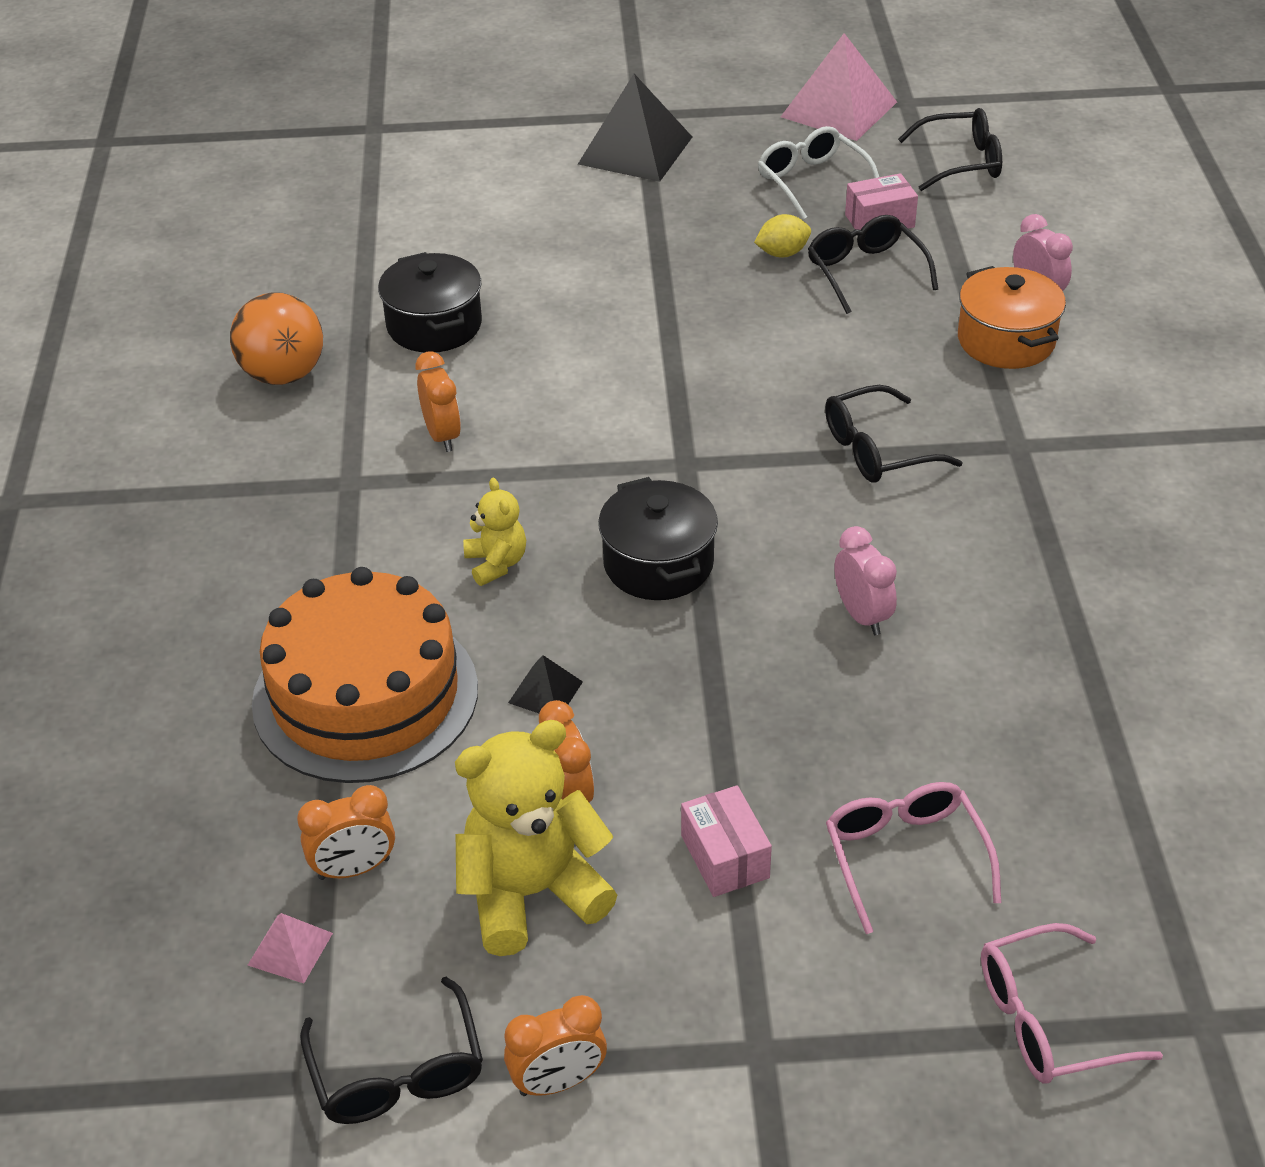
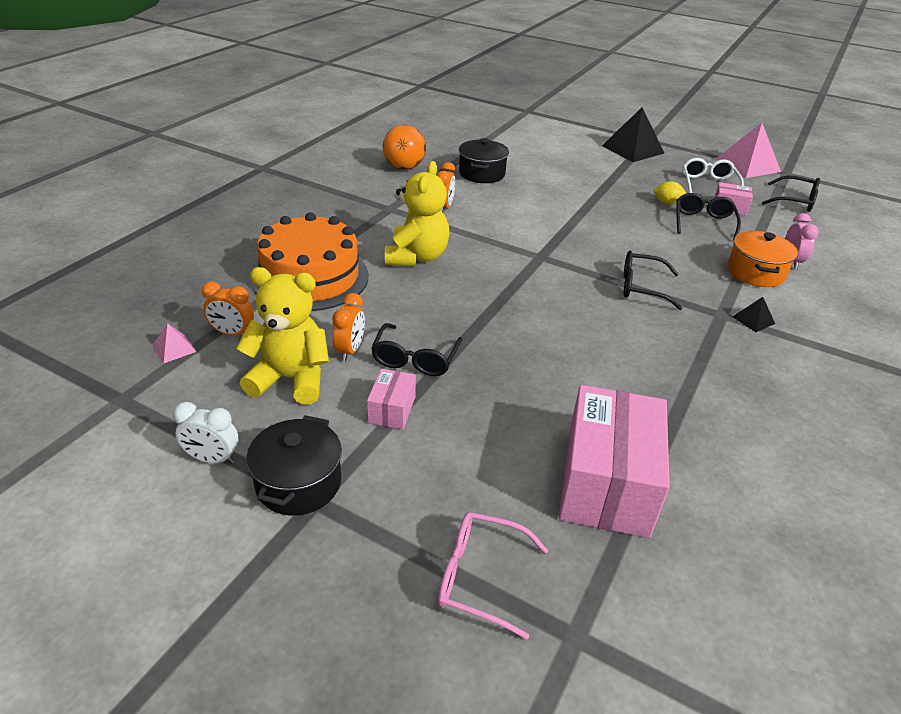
camera: 30 degrees right, 5 degrees down
black glasses [300,977,483,1124] -> black glasses moved to [371,323,462,376]
yellow teddy bear [463,478,526,586] -> yellow teddy bear [385,161,449,266], size x1.93
orange clock [504,995,607,1096] -> white clock [173,402,238,464]
black pyramid [508,655,583,713] -> black pyramid moved to [732,297,775,332]
black pot [598,477,718,600] -> black pot moved to [246,415,342,516]
pink glasses [826,782,1001,934] -> none
pink clock [834,526,897,635] -> none
none -> pink box [559,385,670,538]

